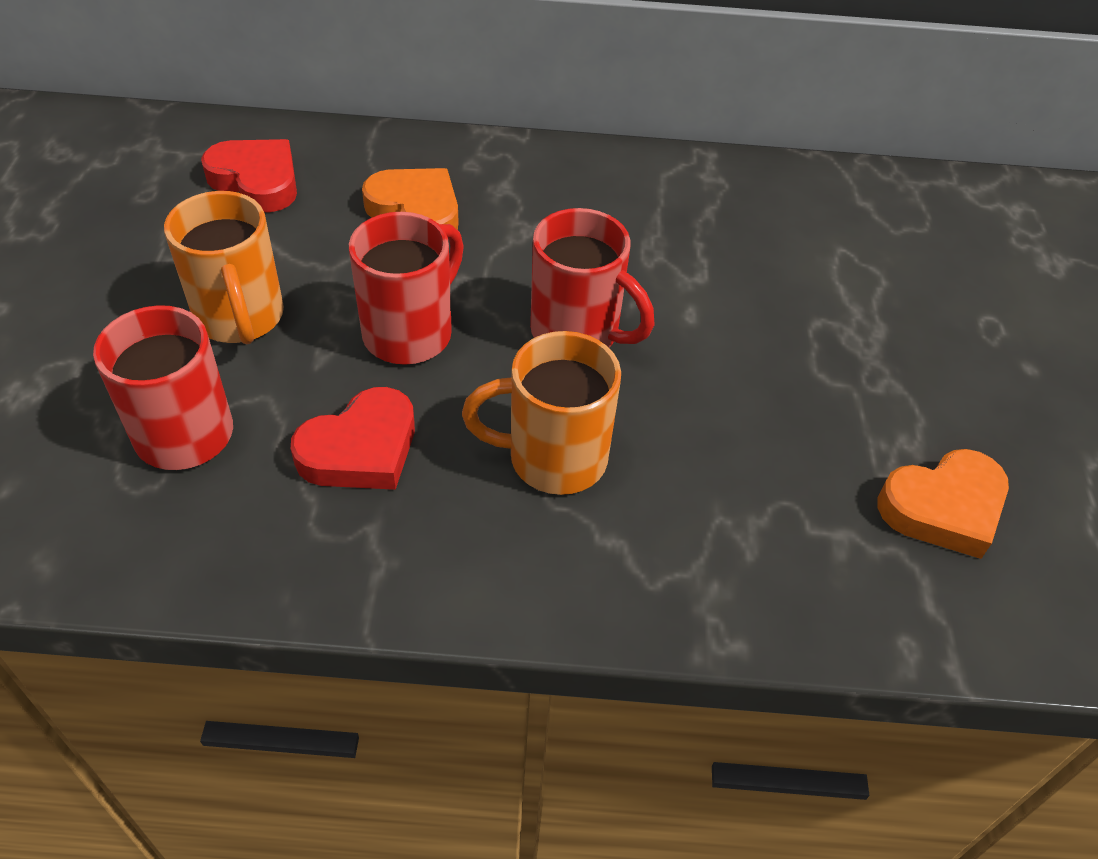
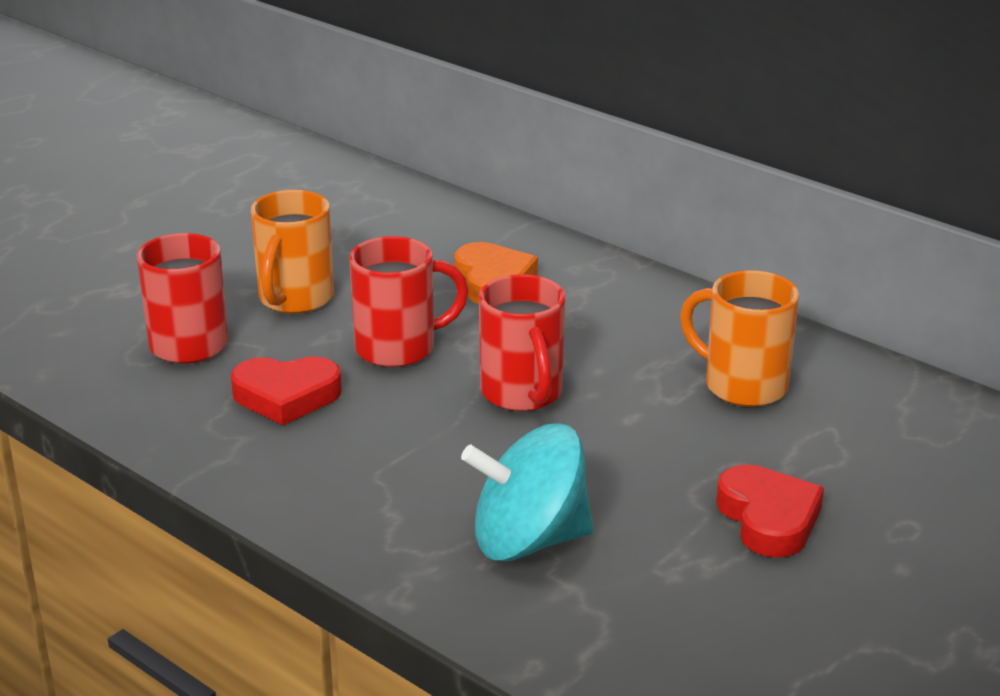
camera: 40 degrees right, 20 degrees down
red heart [201,139,297,212] -> red heart moved to [716,464,824,558]
orange mug [462,331,621,495] -> orange mug moved to [680,270,799,407]
orange heart [878,449,1009,559] -> none
none -> turquoise spinning top [461,423,593,561]

